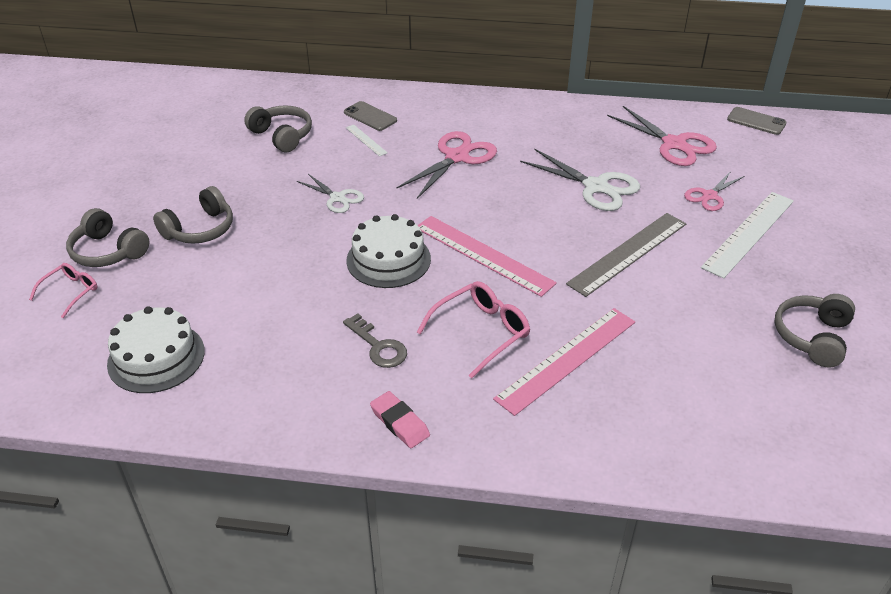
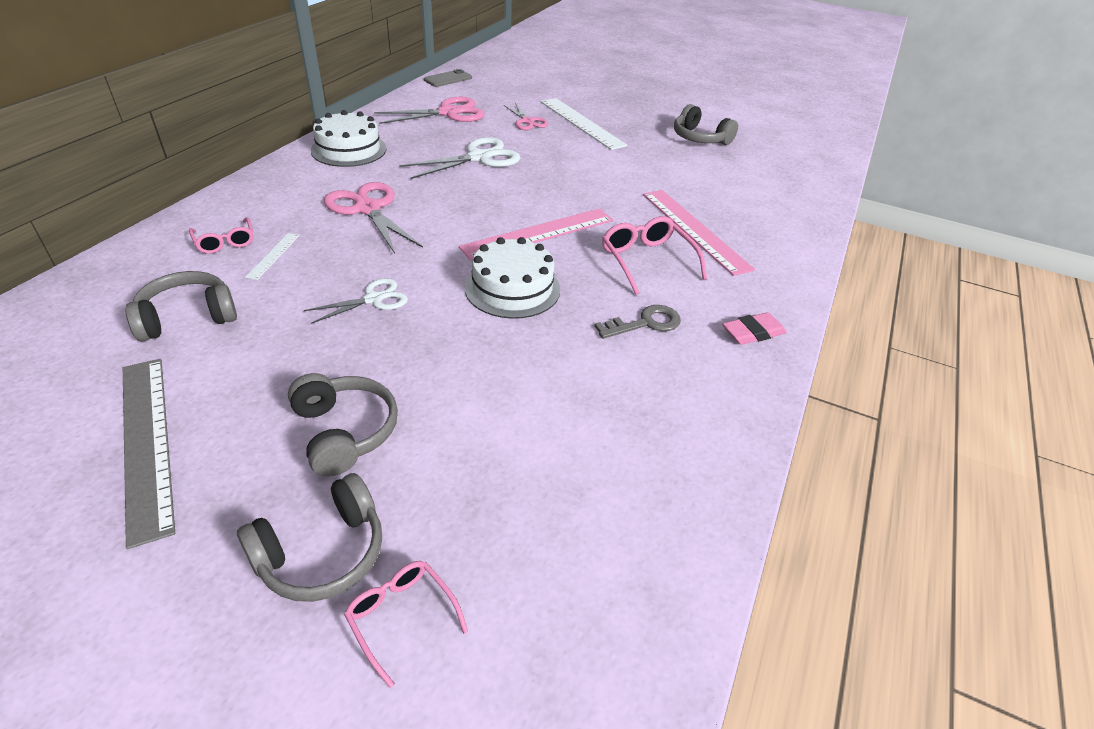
camera: 75 degrees left, 0 degrees up
white cake [107,306,205,393] -> white cake moved to [311,110,386,167]
grey phone [344,101,397,131] -> pink glasses [189,217,254,254]
white ruler [346,125,388,156] -> white ruler turned 60 degrees counterclockwise [245,233,300,280]
grey ruler [566,213,686,297] -> grey ruler moved to [123,359,175,549]

